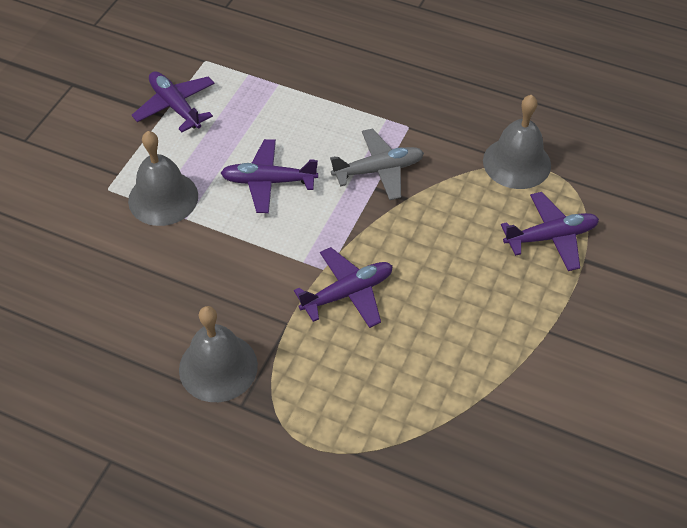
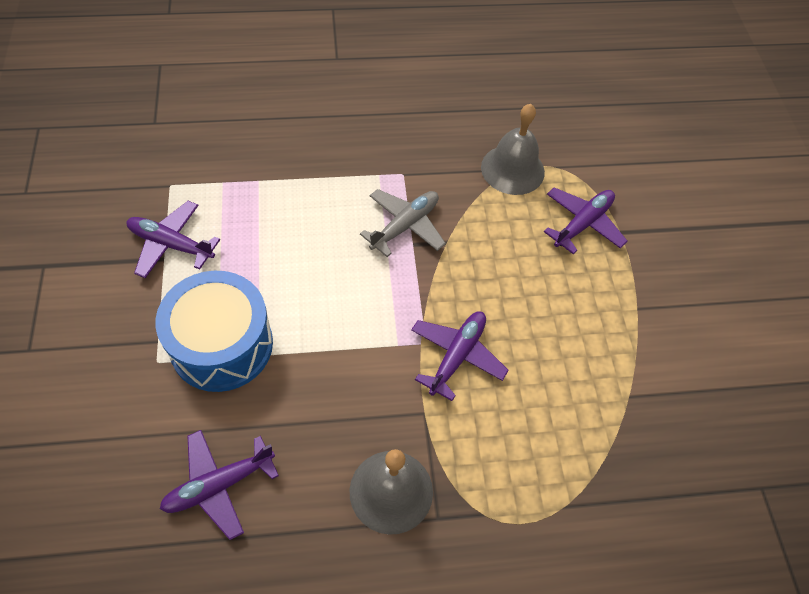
camera: 35 degrees left, 5 degrees up
grey bell [128,131,198,226] -> blue drum [156,271,273,392]
purple plane [221,139,318,213] -> purple plane moved to [160,430,279,540]

